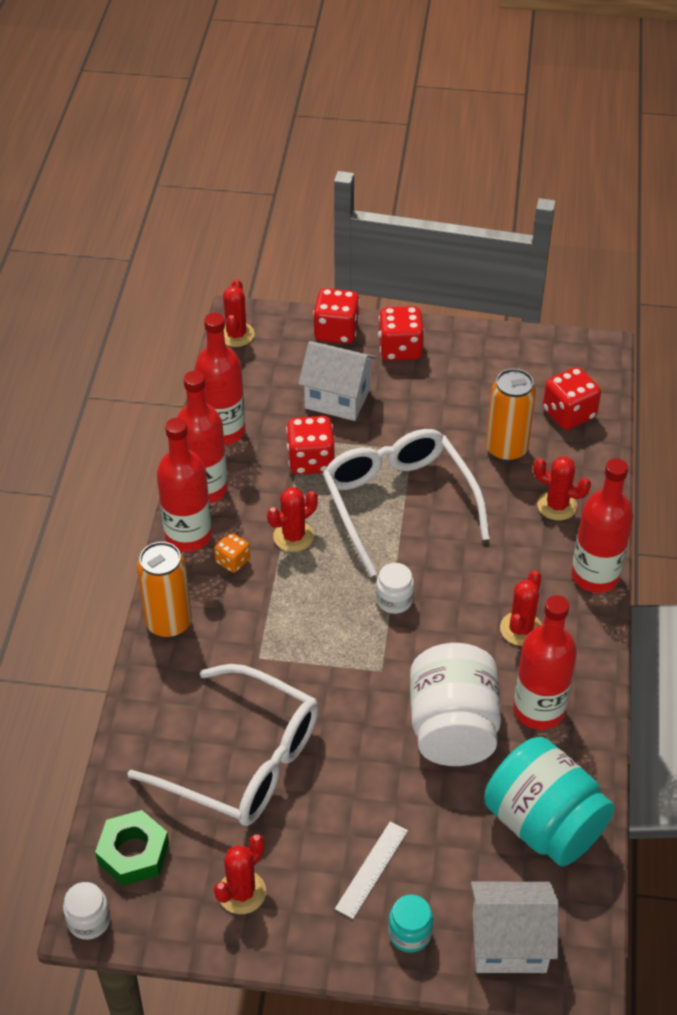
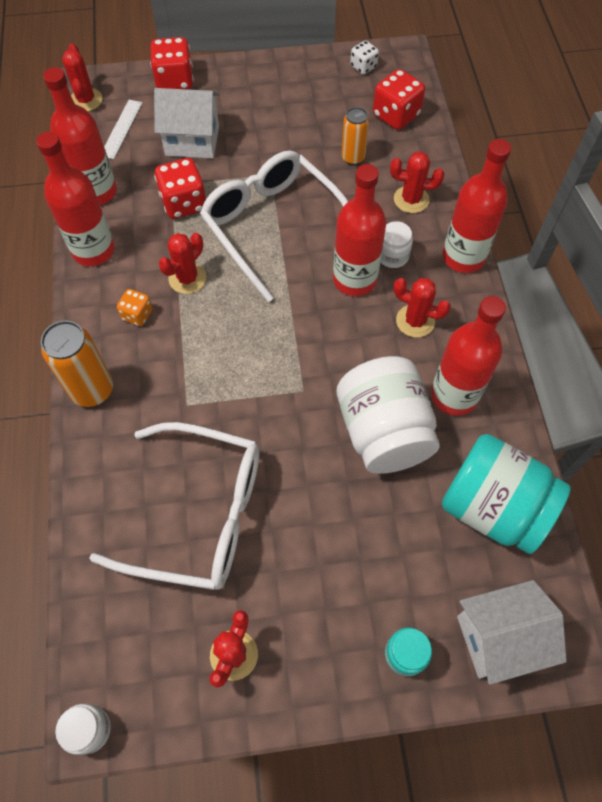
camera: 15 degrees left, 15 degrees up
green nut [95,810,169,886] -> none
red bottle [157,418,212,552] -> red bottle moved to [333,164,386,296]
white ruler [335,821,408,919] -> white ruler moved to [104,100,142,159]
white jar [376,563,414,614] -> white jar moved to [380,221,413,268]
red dice [378,306,425,361] -> none
orange can [486,369,536,462] -> orange can [341,107,369,165], size x0.64
red cactus [500,570,542,646] -> red cactus turned 75 degrees counterclockwise [394,278,451,338]
none -> white dice [350,40,379,75]

